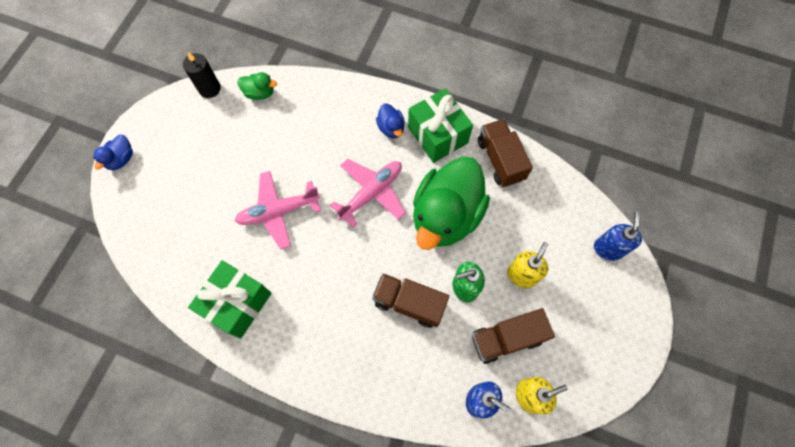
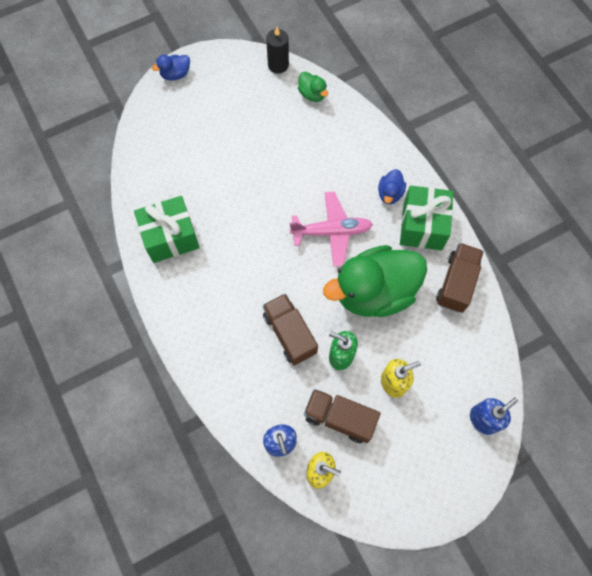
camera: 40 degrees right, 0 degrees up
pink plane [235,171,321,250] -> none

